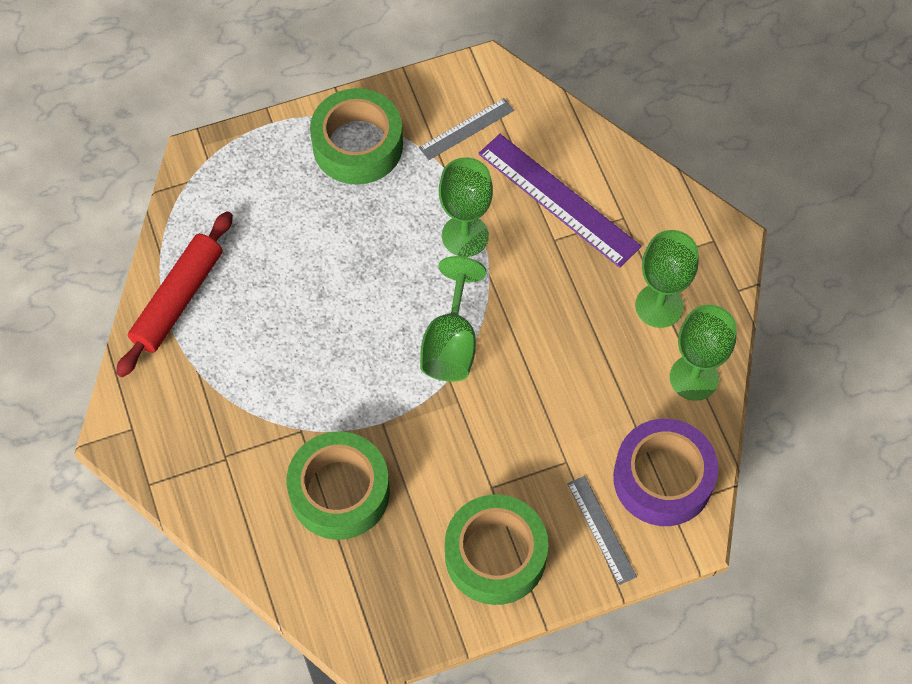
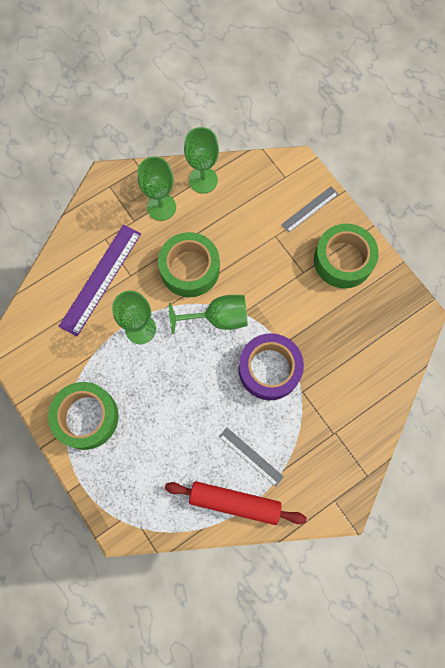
camera: 105 degrees left, 10 degrees up
green tape [287,431,390,540] -> green tape moved to [158,232,220,297]
grey ruler [419,98,514,160] -> grey ruler moved to [219,428,284,487]
purple tape [613,419,718,526] -> purple tape moved to [239,333,304,400]

